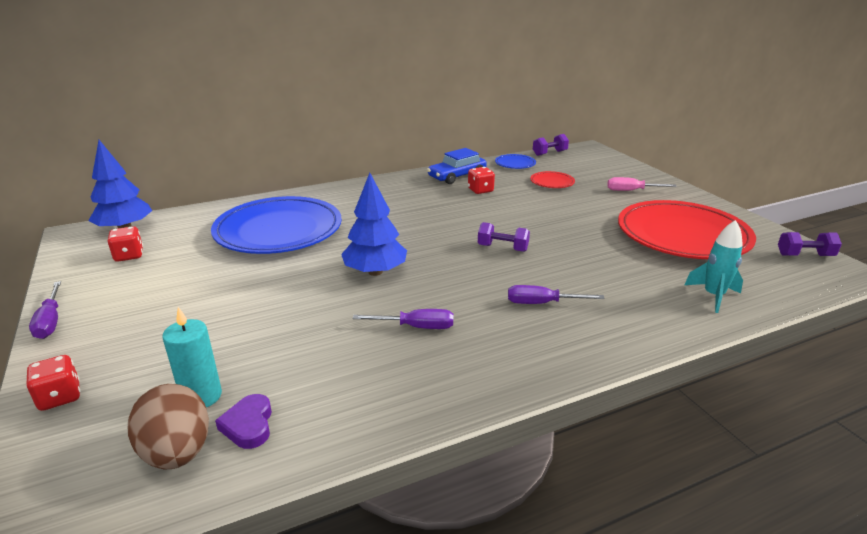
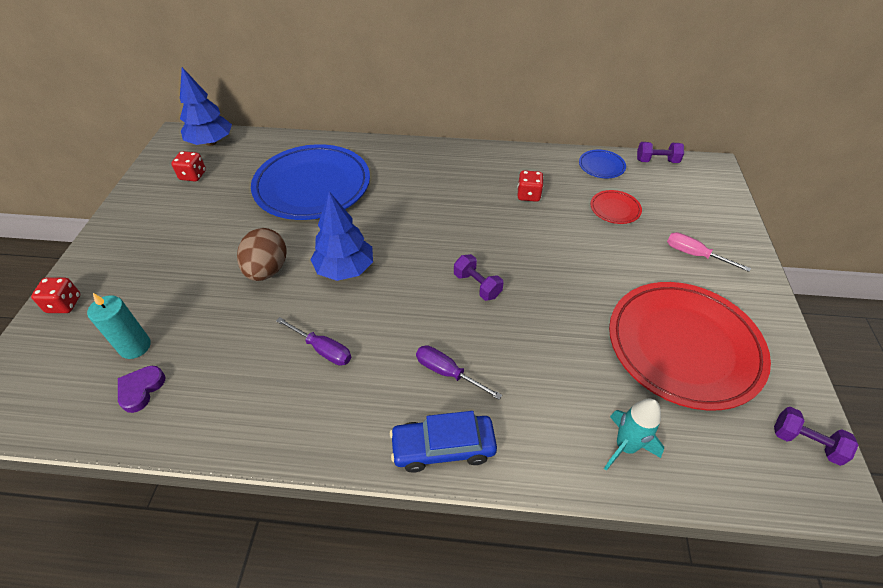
camera: 30 degrees right, 20 degrees up
purple screwdriver [29,281,61,339] -> none
brown egg [128,384,209,469] -> brown egg moved to [237,228,286,281]
blue car [427,148,487,184] -> blue car moved to [390,411,497,473]

